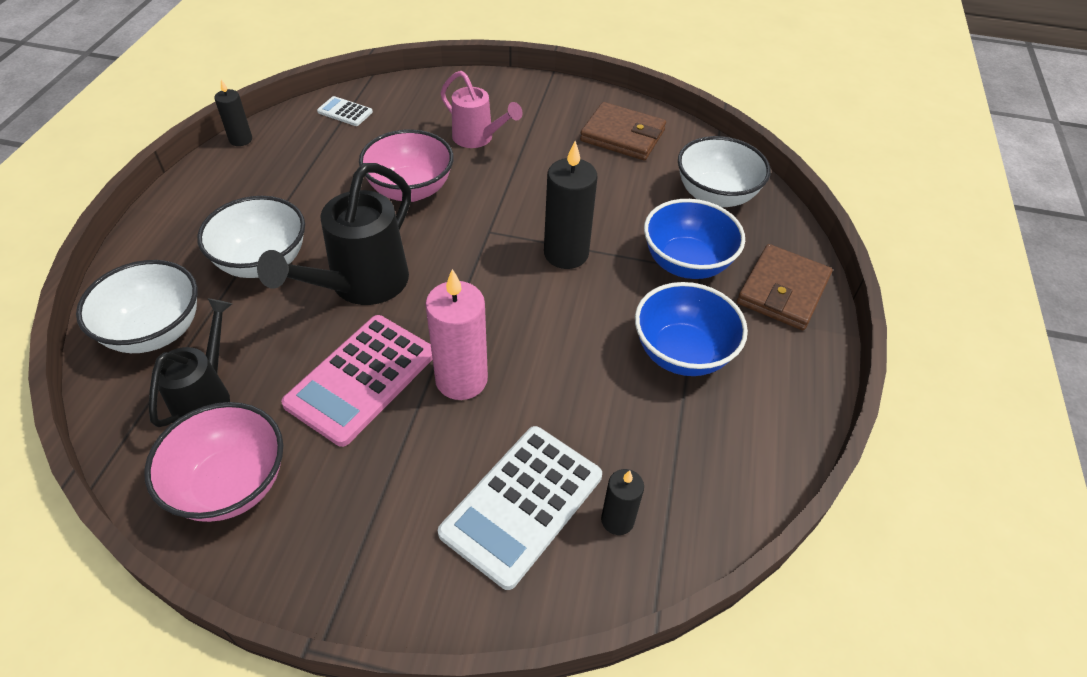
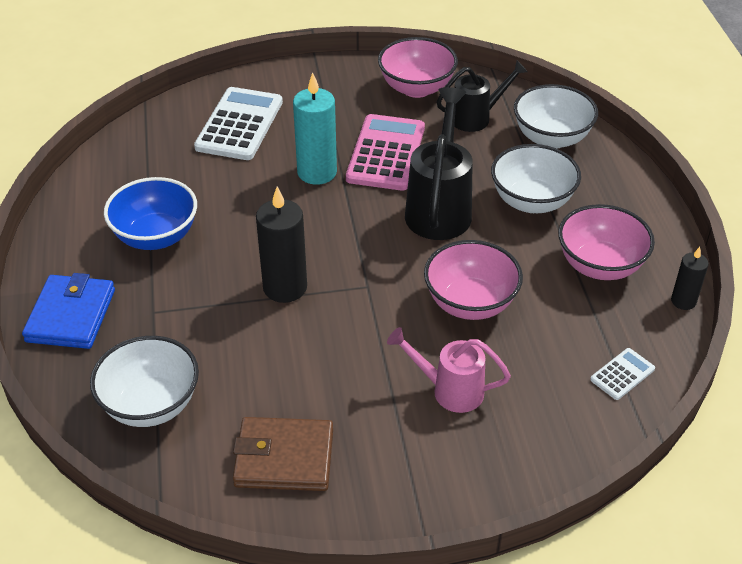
camera: 160 degrees right, 5 degrees down
black watering can [149,299,232,427] -> black watering can turned 105 degrees counterclockwise [437,60,528,132]
white calculator [317,96,373,126] -> white calculator turned 45 degrees counterclockwise [590,348,655,400]
pink candle [425,269,488,400] -> turquoise candle [293,72,337,185]
black candle [601,469,644,535] -> none
blue bowl [644,199,745,279] -> none
brown wallet [737,244,832,330] -> blue wallet [22,273,115,349]
none -> pink bowl [558,204,655,280]

